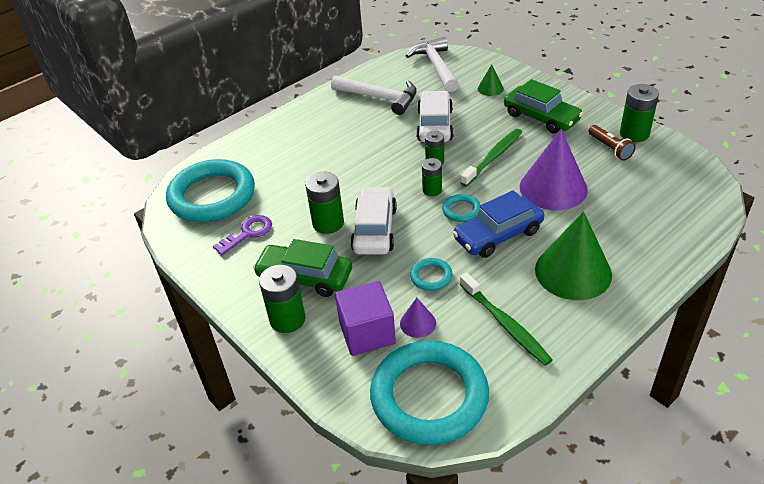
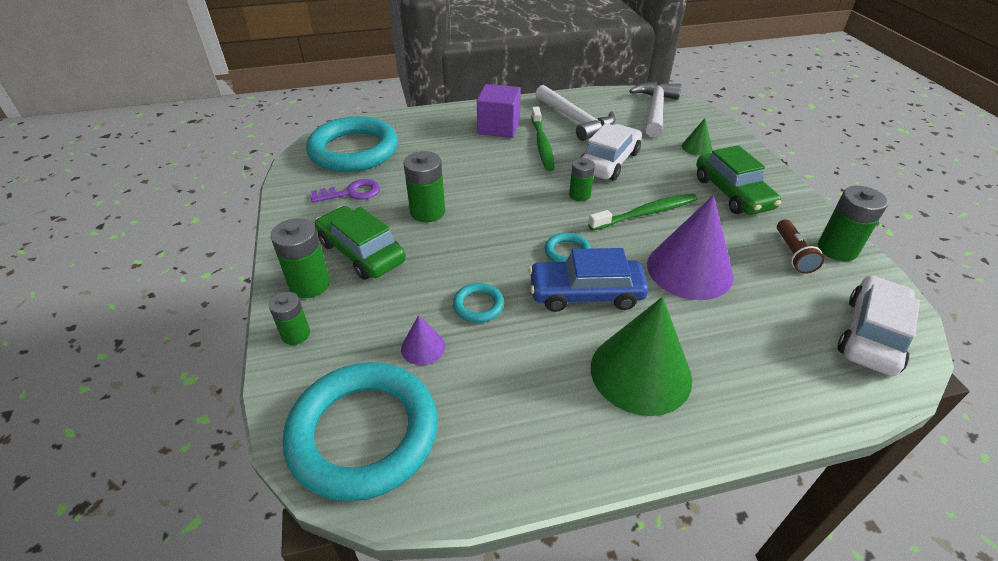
camera: 25 degrees right, 0 degrees up
purple cube [335,281,396,356] -> purple cube moved to [477,84,521,138]
white car [350,187,397,255] -> white car moved to [838,275,920,376]
green battery [422,158,442,196] -> green battery moved to [269,292,310,345]
green toothbrush [460,273,553,366] -> green toothbrush moved to [531,107,555,171]

